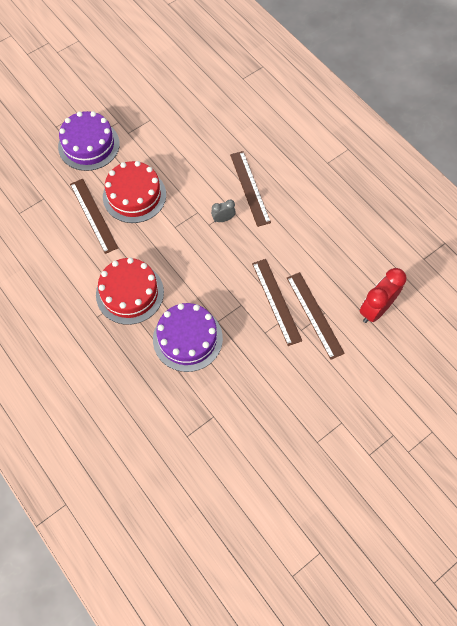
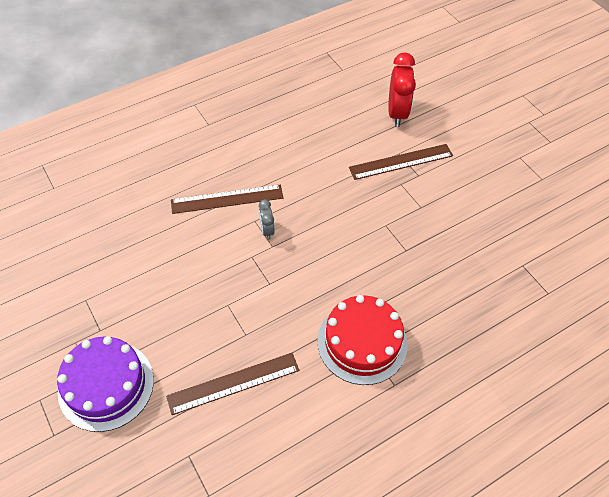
camera: 85 degrees left, 10 degrees down
red cake [103,161,166,223] -> none
purple cake [153,303,223,372] -> none
brown ruler [252,259,302,346] -> none
red clock [360,268,407,323] -> red clock turned 135 degrees counterclockwise [388,53,416,127]

